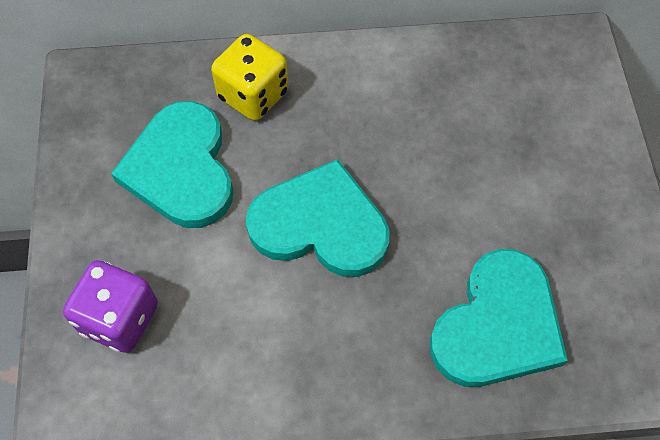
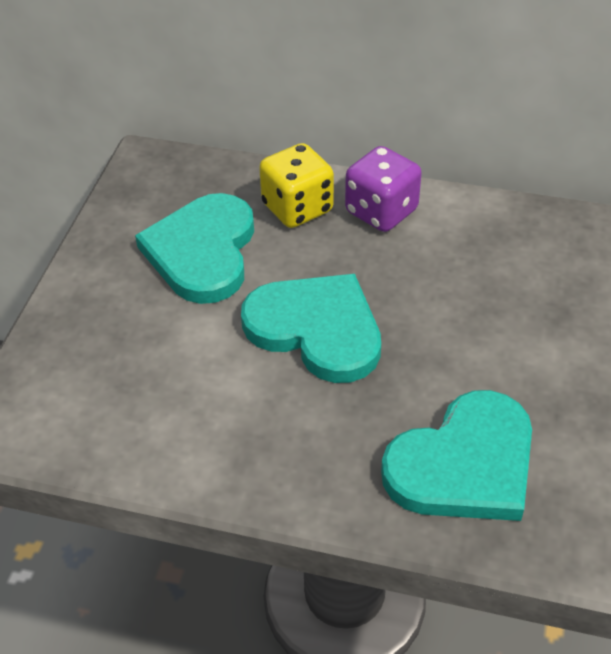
camera: 20 degrees right, 15 degrees down
purple dice [63,260,158,353] -> purple dice moved to [345,146,422,232]

